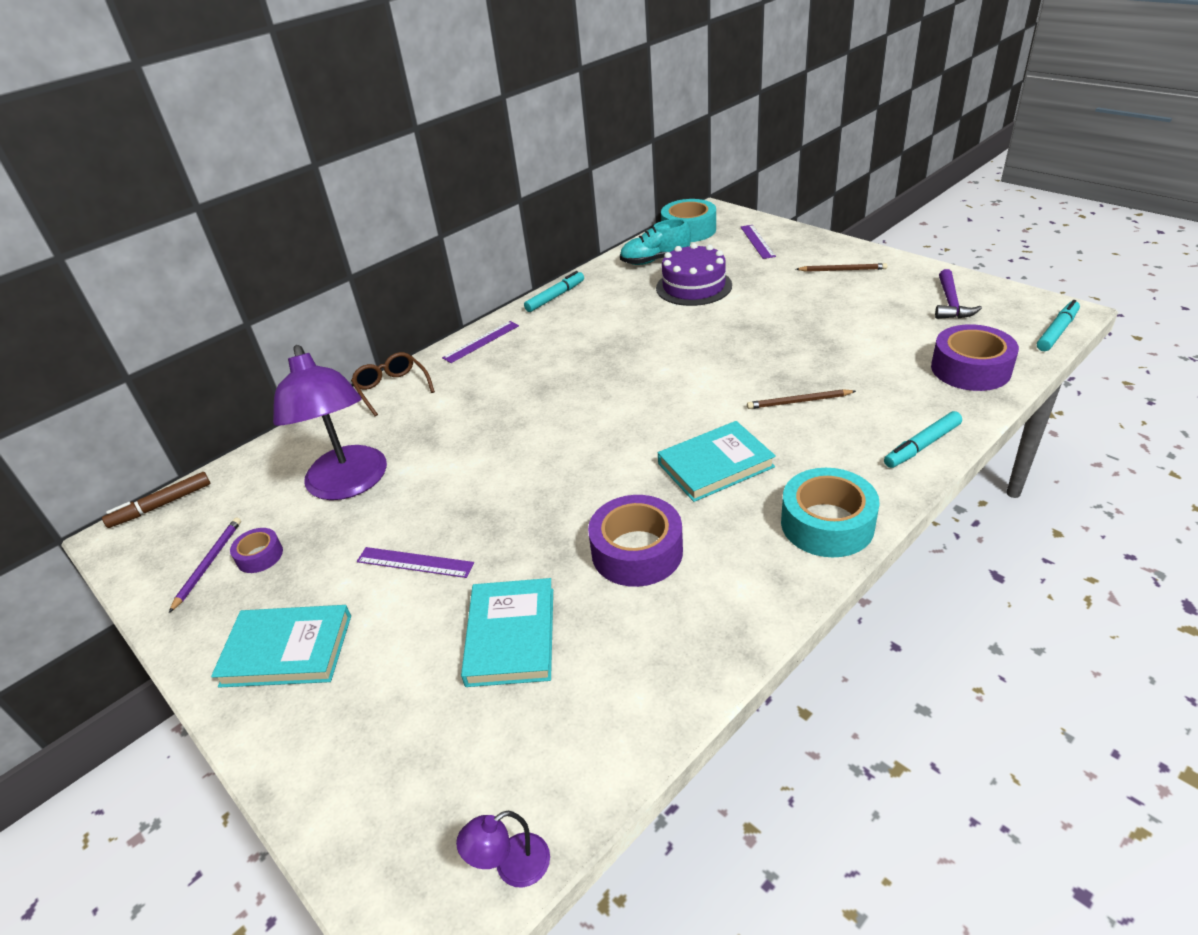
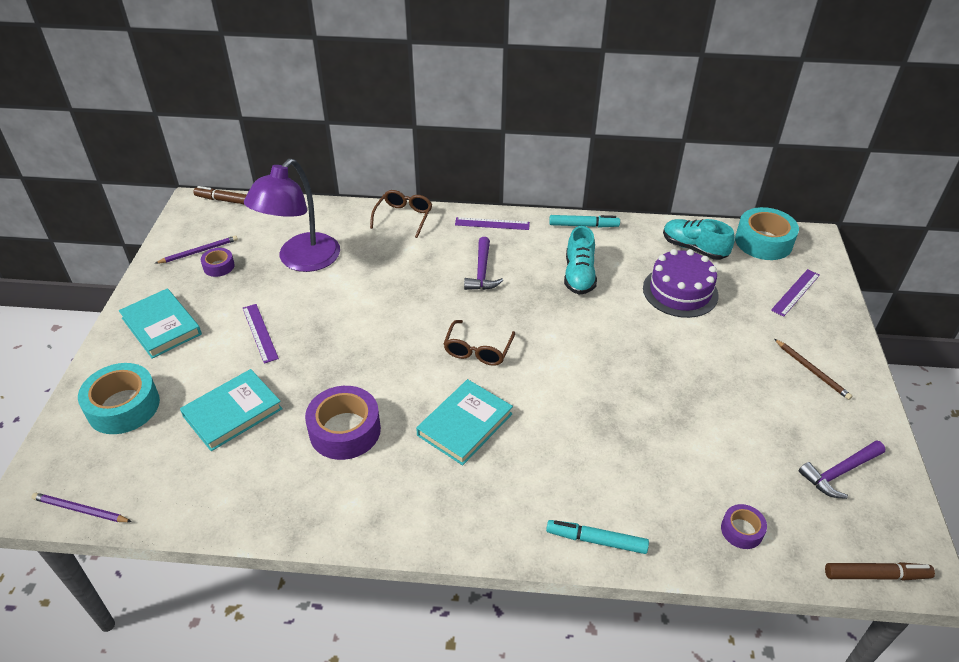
camera: 45 degrees right, 5 degrees up
purple lamp [456,811,550,888] -> purple pencil [31,493,132,522]
turquoise book [658,421,776,502] -> turquoise book turned 75 degrees counterclockwise [416,379,513,465]
brown pencil [747,389,856,409] -> none
turquoise tape [781,468,880,557] -> turquoise tape moved to [78,363,160,434]
purple tape [931,324,1019,391] -> purple tape [721,504,767,549], size x0.52
turquoise marker [1037,300,1080,351] -> brown marker [825,562,935,581]
none -> brown glasses [443,320,515,366]
none -> purple hammer [464,237,503,290]
none -> turquoise shoe [564,226,597,295]

